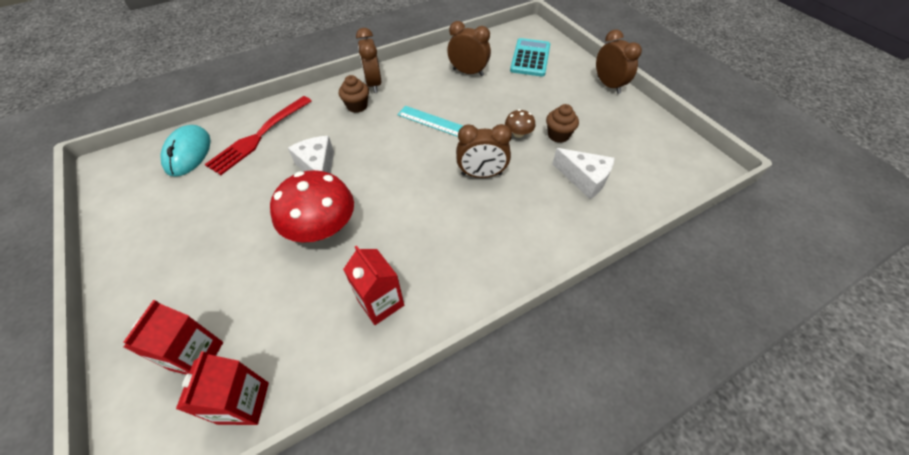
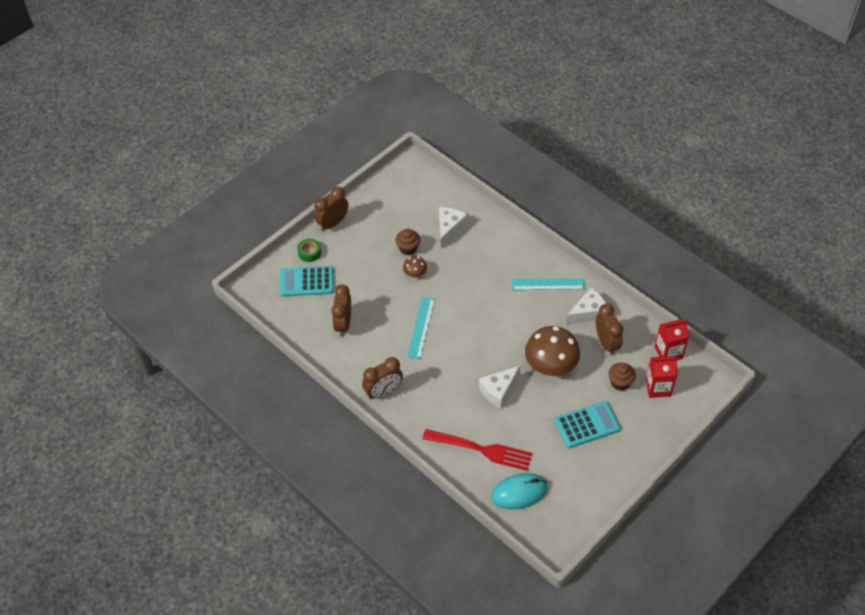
camera: 105 degrees left, 0 degrees up
red mushroom [270,170,354,243] -> brown mushroom [525,326,580,376]
brown cupcake [339,75,369,113] -> brown cupcake moved to [608,363,636,391]
red carton [343,245,404,325] -> white cheese [566,288,607,325]
brown clock [456,124,512,178] -> brown clock moved to [596,304,623,355]
none -> green tape [297,239,321,262]
none -> turquoise ruler [512,278,585,290]
none -> turquoise calculator [554,401,621,448]

